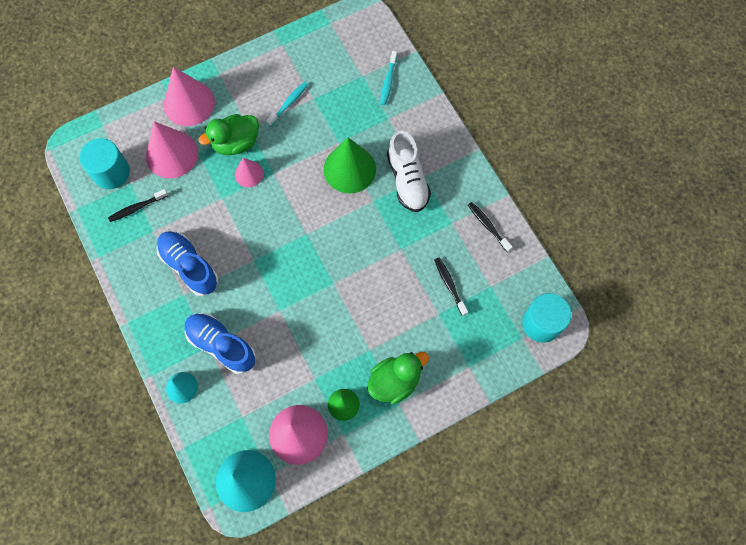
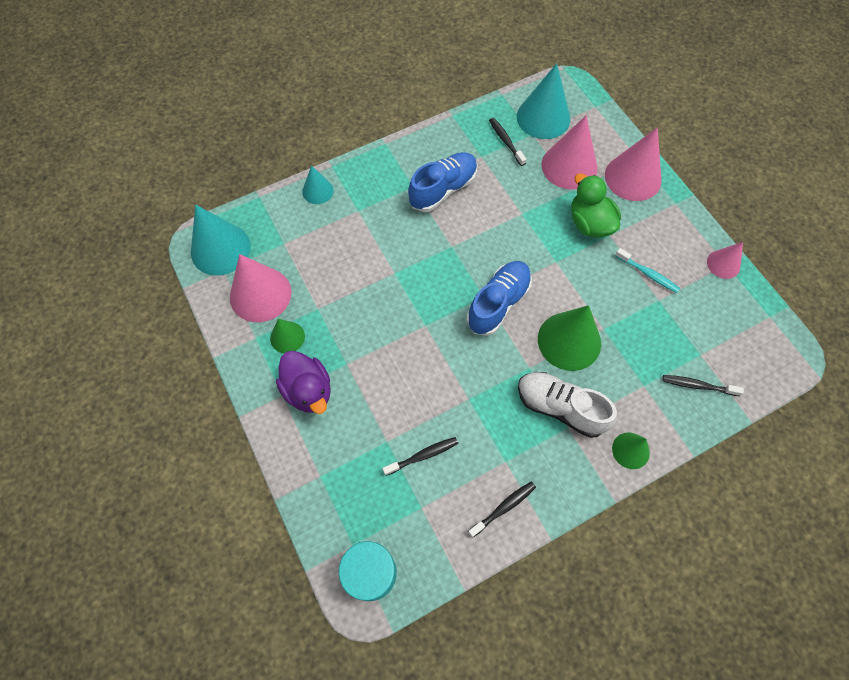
camera: 90 degrees right, 5 degrees down
turquoise cylinder [79,138,130,189] -> turquoise cone [517,63,571,139]
blue shoe [185,313,256,374] -> blue shoe moved to [467,261,532,336]
pink cone [235,157,264,187] -> pink cone moved to [707,242,743,279]
green duck [367,352,429,404] -> purple duck [276,351,331,414]
turquoise toothbrush [380,51,397,105] -> black toothbrush [662,375,744,396]
white shoe [387,131,431,212] -> white shoe turned 45 degrees clockwise [518,372,617,438]
none -> green cone [612,432,650,469]

